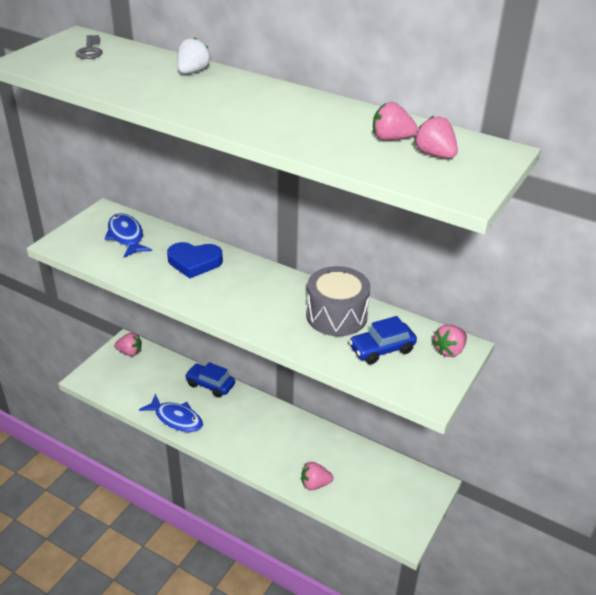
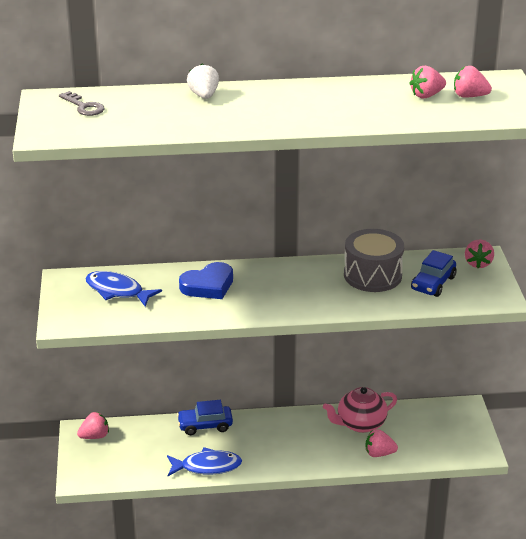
camera: 35 degrees left, 5 degrees down
pink strawberry [301,462,333,490] -> pink strawberry turned 45 degrees clockwise [365,429,398,457]
none -> pink teapot [323,387,397,433]

